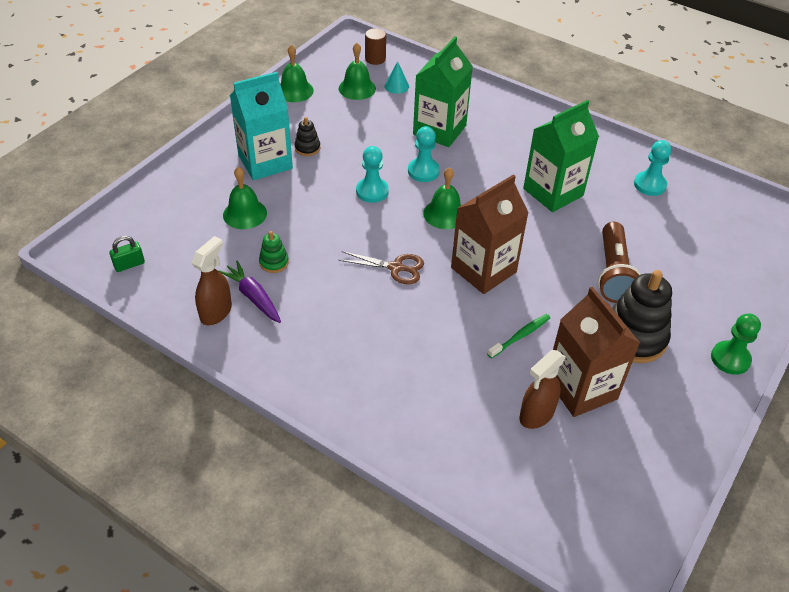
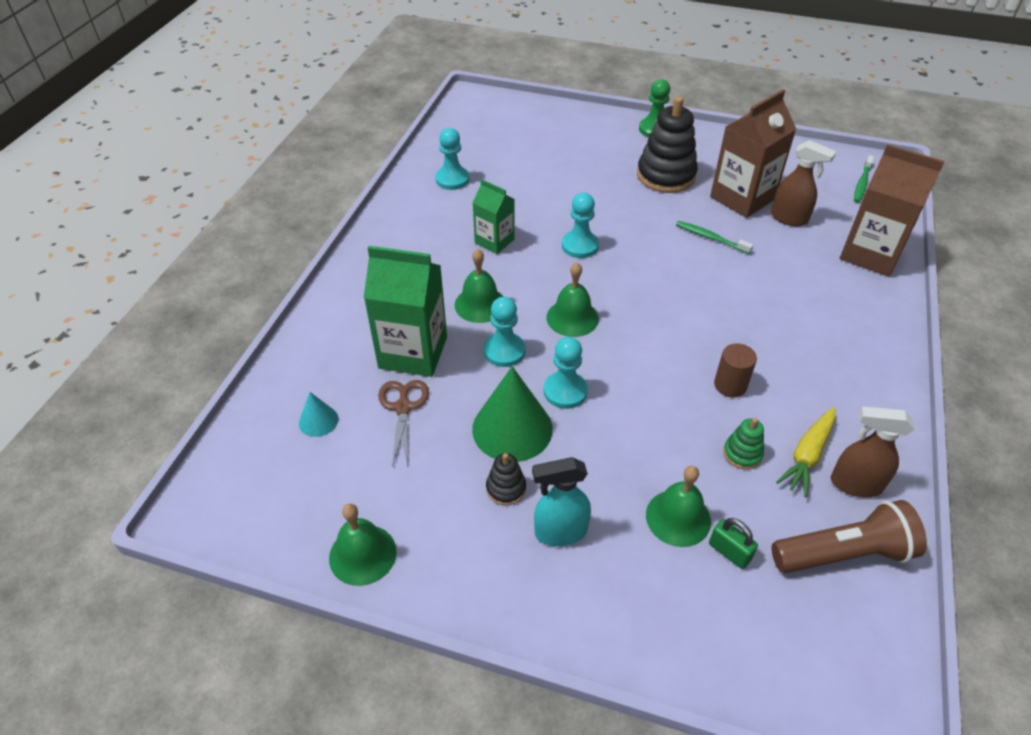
camera: 105 degrees left, 0 degrees up
green padlock [109,236,145,272] -> green padlock moved to [709,518,758,569]
purple carrot [218,260,281,323] -> yellow carrot [776,407,836,497]
turquoise carton [230,72,293,180] -> turquoise spray bottle [532,457,591,546]
green bell [339,43,376,100] -> green bell moved to [455,249,503,323]
brown scissors [339,251,424,285] -> brown scissors moved to [378,380,429,467]
brown cylinder [365,28,386,65] -> brown cylinder moved to [714,343,757,398]
brown carton [451,174,529,294] -> brown carton moved to [840,144,945,277]
green carton [523,100,599,212] -> green carton [473,179,515,254], size x0.59
brown flashlight [598,222,641,303] -> brown flashlight moved to [771,500,927,573]
none -> green cone [472,366,553,462]
none -> turquoise pawn [562,193,599,258]
none -> green toothbrush [854,155,874,203]

